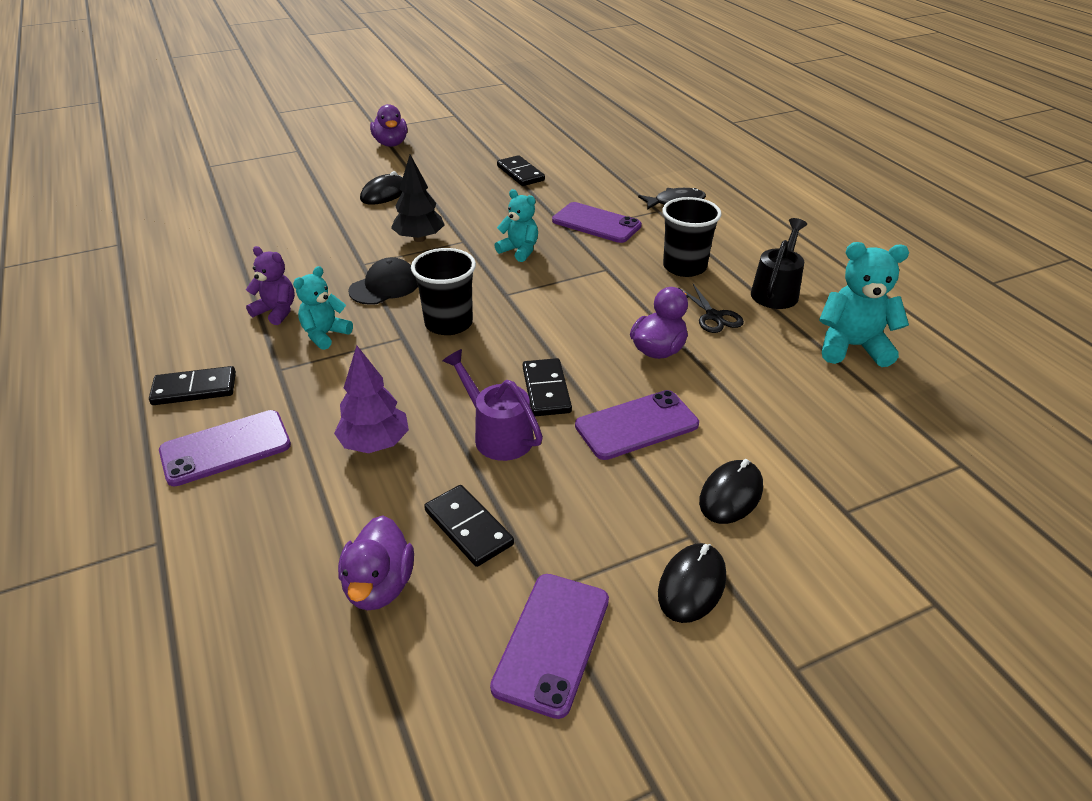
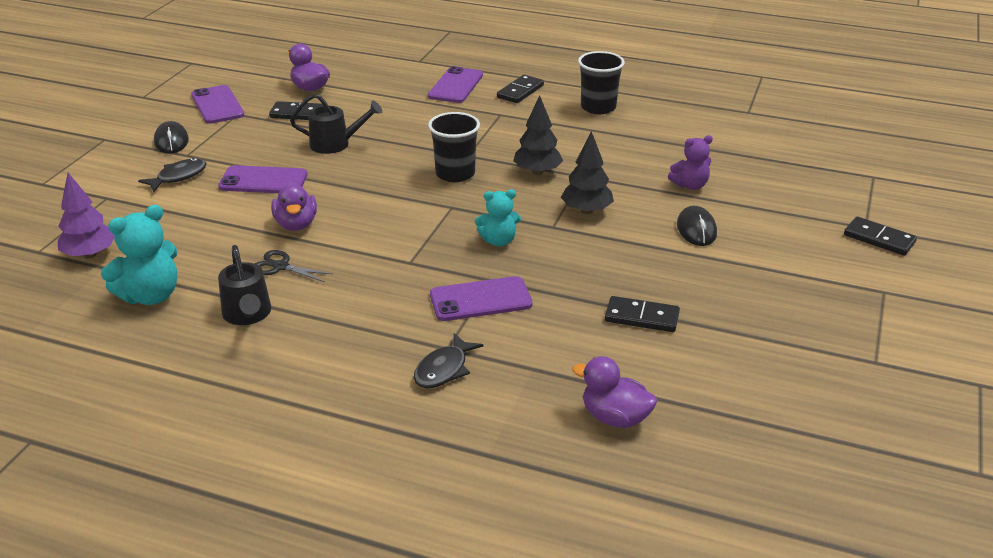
camera: 135 degrees right, 5 degrees down
purple teddy bear [246,246,295,325] -> purple teddy bear moved to [668,135,713,190]
turquoise teddy bear [293,266,353,350] -> none
purple tree [334,345,409,453] -> purple tree moved to [58,173,115,258]
black cap [348,257,418,305] -> black tree [513,95,563,175]
purple duck [370,104,408,147] -> purple duck moved to [572,356,657,428]
purple watering can [443,349,543,461] -> black watering can [290,93,383,154]
black domino [523,358,572,416] -> black domino moved to [844,217,917,256]
purple phone [575,390,699,460] -> purple phone turned 75 degrees clockwise [218,165,308,193]
black cup [662,197,722,277] -> black cup moved to [578,51,625,114]
black mouse [699,459,763,524] -> black fish [138,158,207,192]

